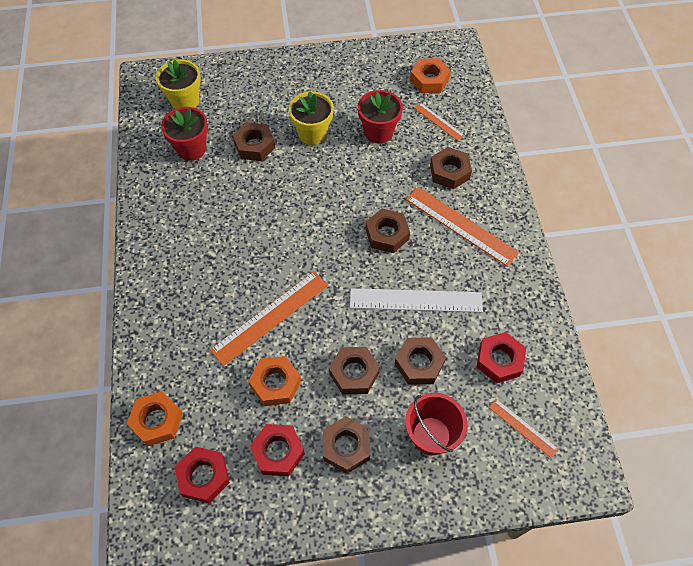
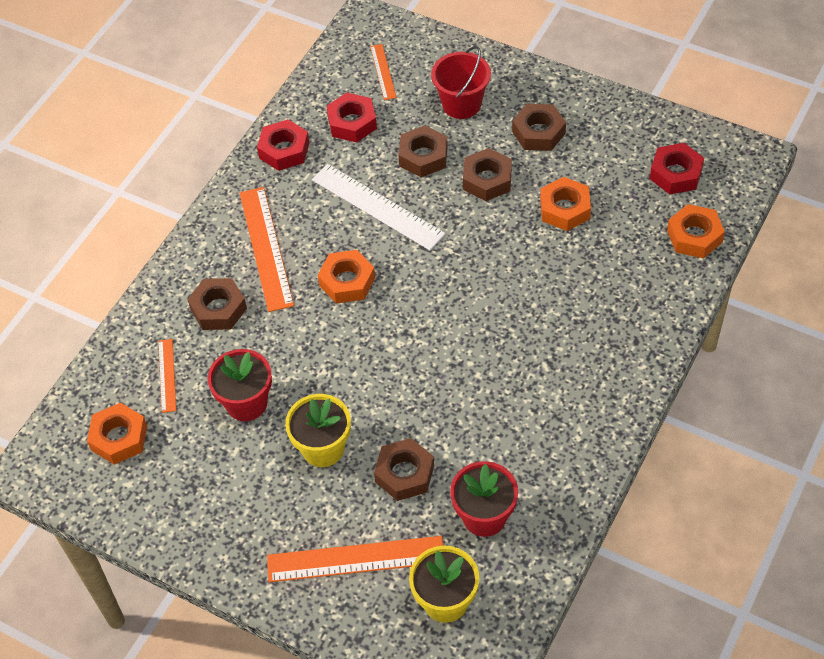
camera: 140 degrees left, 5 degrees down
orange ruler [210,271,328,366] -> orange ruler moved to [267,536,443,582]
red nut [250,424,305,476] -> red nut moved to [257,119,310,171]
brown nut [365,209,410,253] -> orange nut [318,250,375,304]

